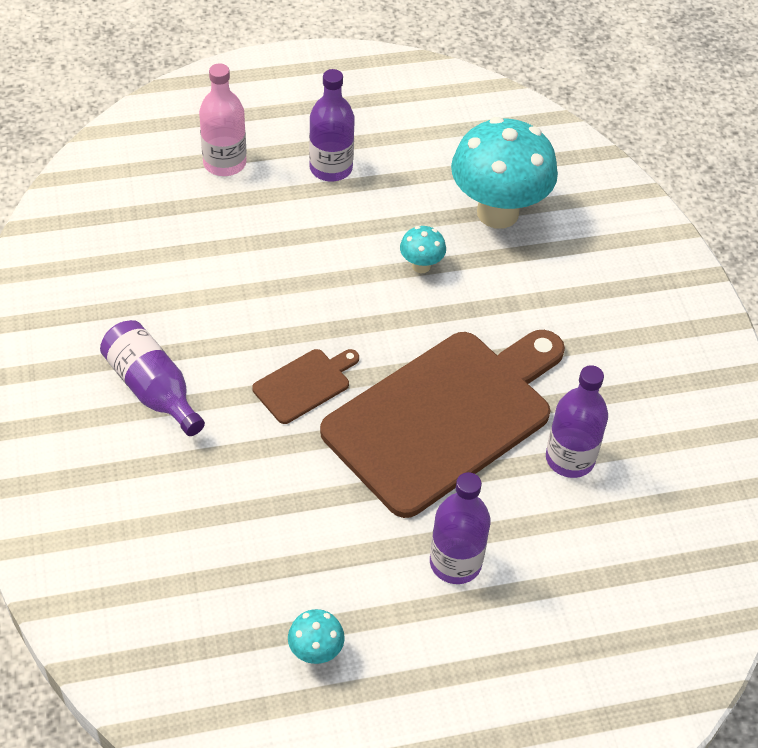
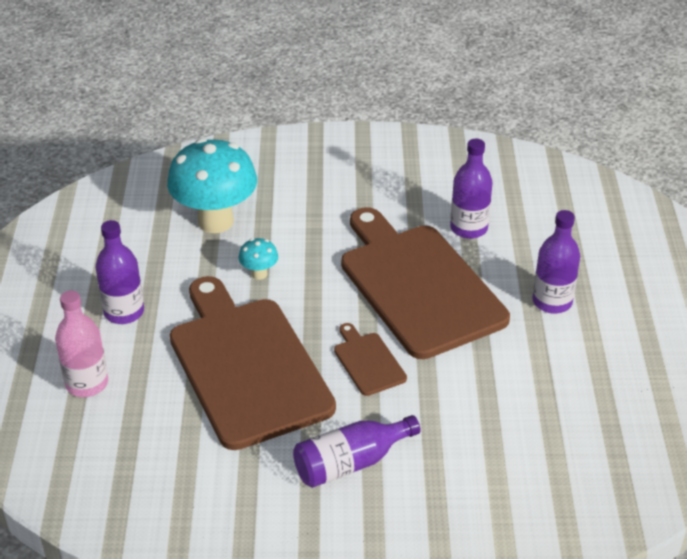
camera: 75 degrees left, 10 degrees down
turquoise mushroom [288,609,345,664] -> none
none -> brown cutting board [170,276,336,450]

